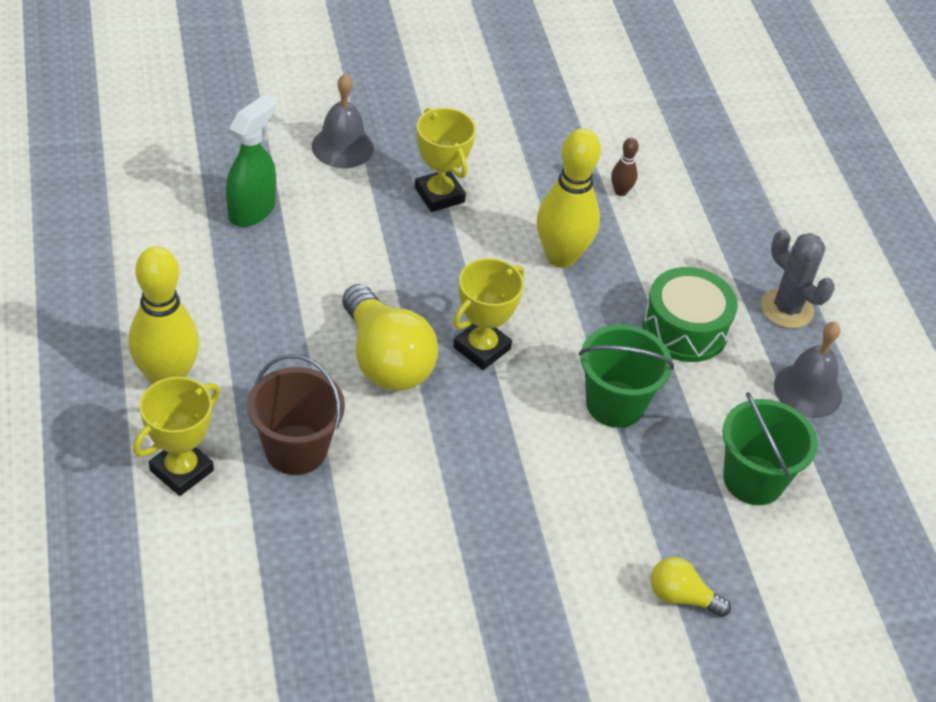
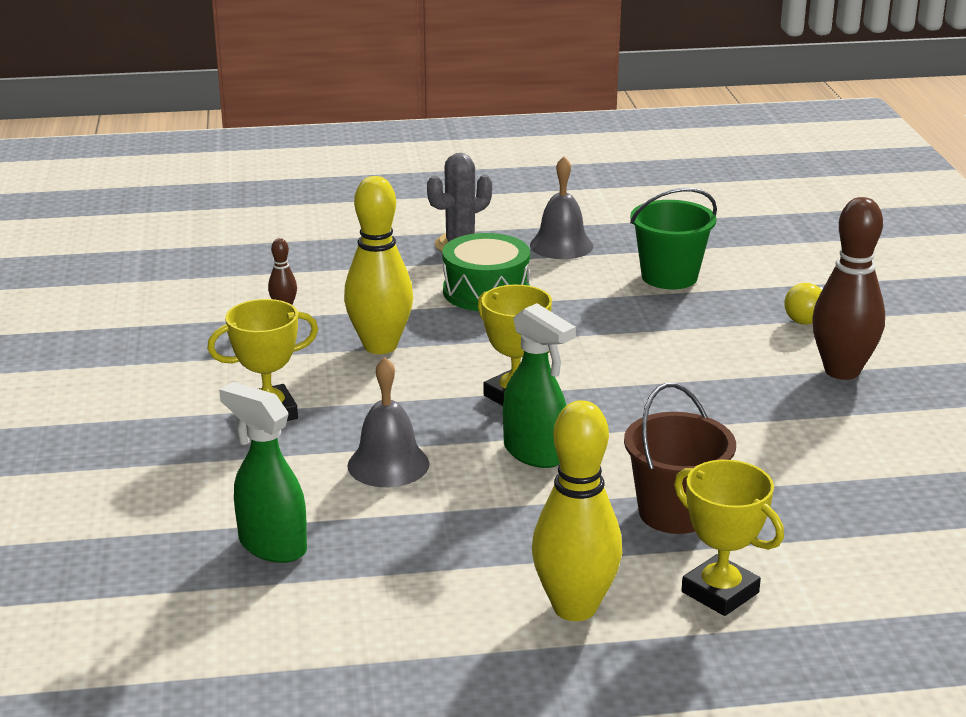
camera: 80 degrees left, 20 degrees down
grey bell [312,74,374,168] -> grey bell moved to [347,357,429,487]
yellow light bulb [342,284,439,391] -> green spray bottle [503,303,576,468]
green bucket [579,324,674,428] -> none
none -> brown bowling pin [812,197,885,380]

